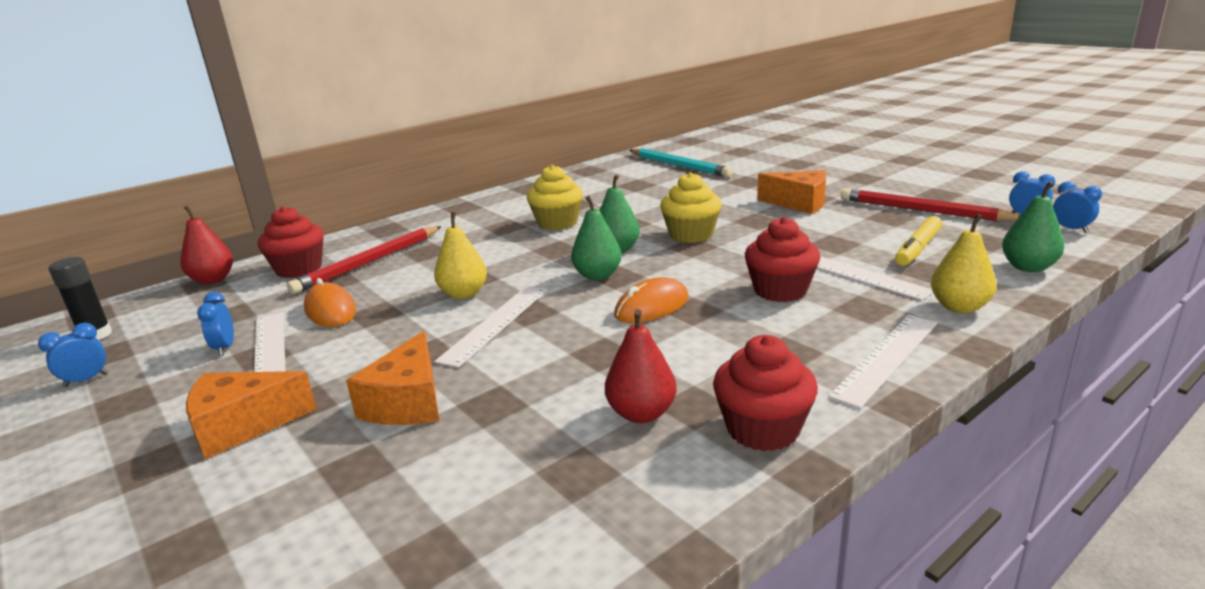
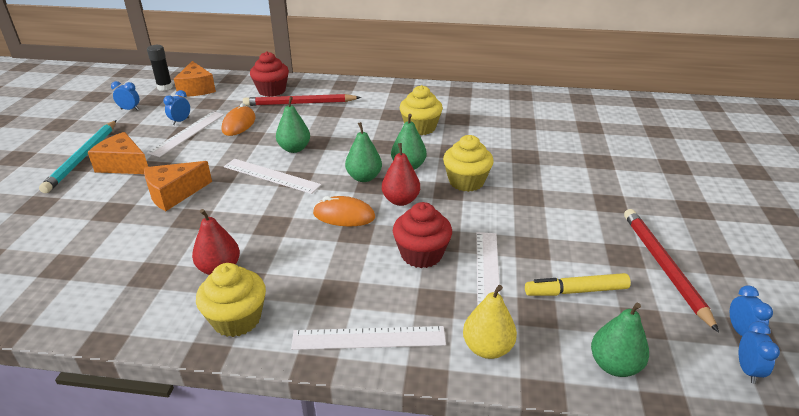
camera: 45 degrees right, 10 degrees up
red pear [180,206,233,284] -> red pear moved to [382,143,420,206]
yellow pear [434,212,487,299] -> green pear [276,96,310,153]
white ruler [434,286,547,368] -> white ruler turned 45 degrees clockwise [224,159,321,194]
turquoise pencil [630,148,733,177] -> turquoise pencil moved to [39,120,117,193]
red cupcake [713,335,818,451] -> yellow cupcake [196,263,266,337]
orange cheese [757,170,826,214] -> orange cheese moved to [174,61,216,97]

